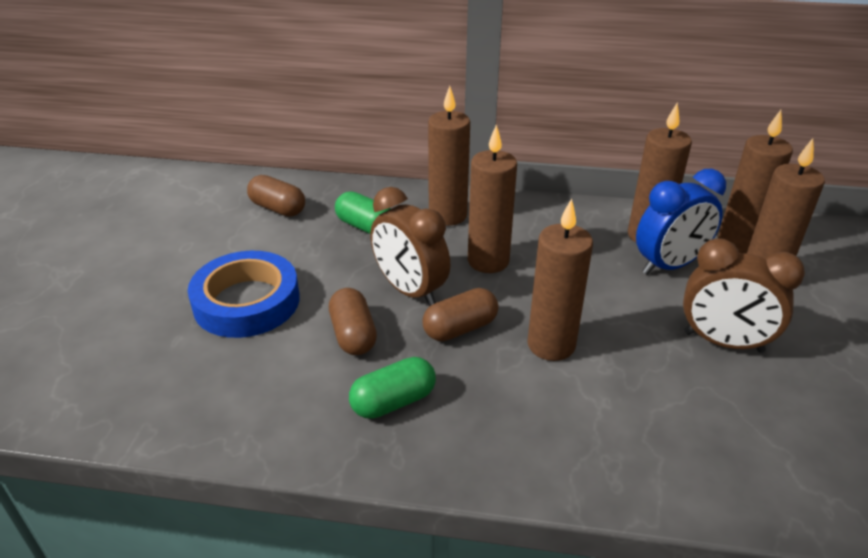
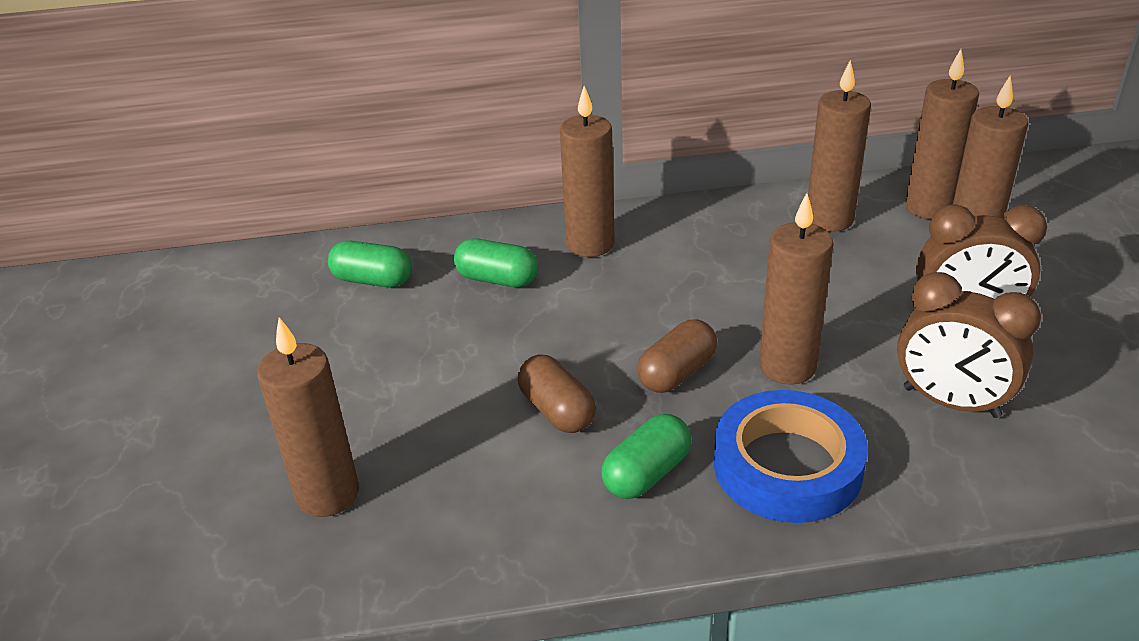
camera: 15 degrees left, 0 degrees up
blue tape [188,251,300,338] -> blue tape moved to [714,390,868,523]
brown capsule [247,175,305,217] -> green capsule [328,241,412,287]
brown clock [370,187,451,307] -> brown clock moved to [897,272,1041,418]
brown candle [468,124,517,273] -> brown candle moved to [257,317,359,517]
blue clock [636,169,726,275] -> none

